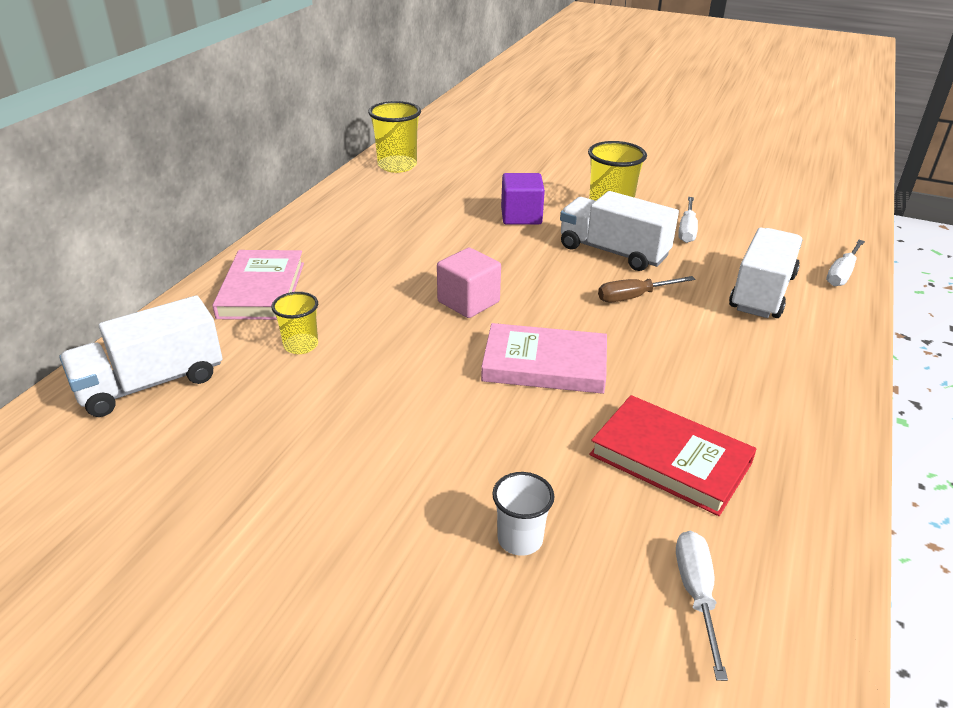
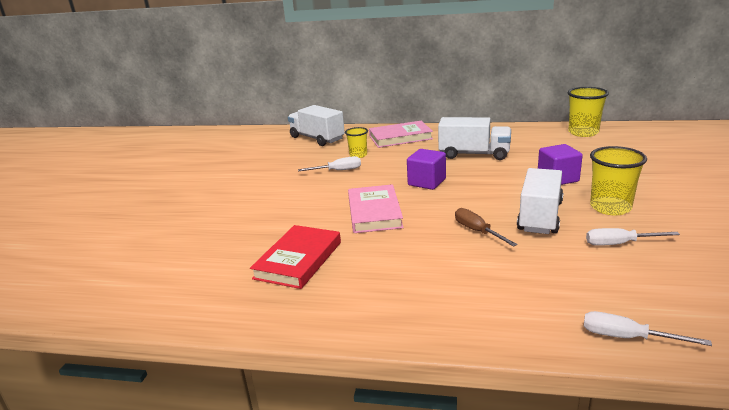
camera: 80 degrees right, 10 degrees down
pink cube [437,248,501,318] -> purple cube [407,149,446,190]
white cup [492,472,554,556] -> none
white screwdriver [676,531,728,681] -> white screwdriver moved to [298,156,361,171]
white truck [729,228,803,318] -> white truck moved to [438,117,511,160]

